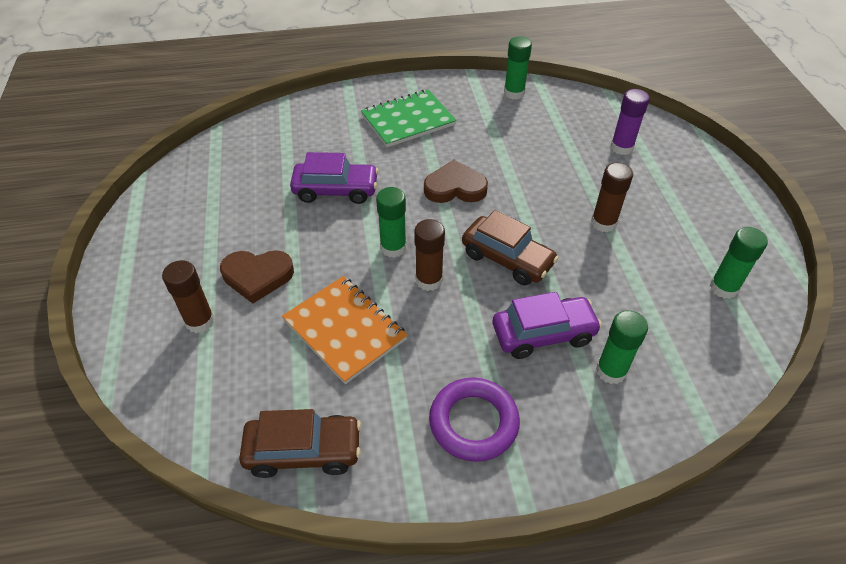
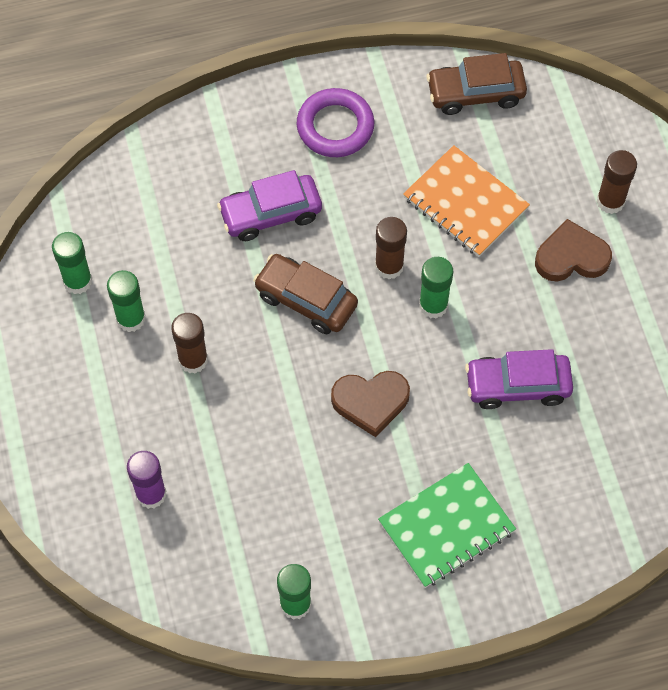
camera: 175 degrees right, 15 degrees up
green glue stick [596,310,648,384] -> green glue stick moved to [107,270,146,332]

